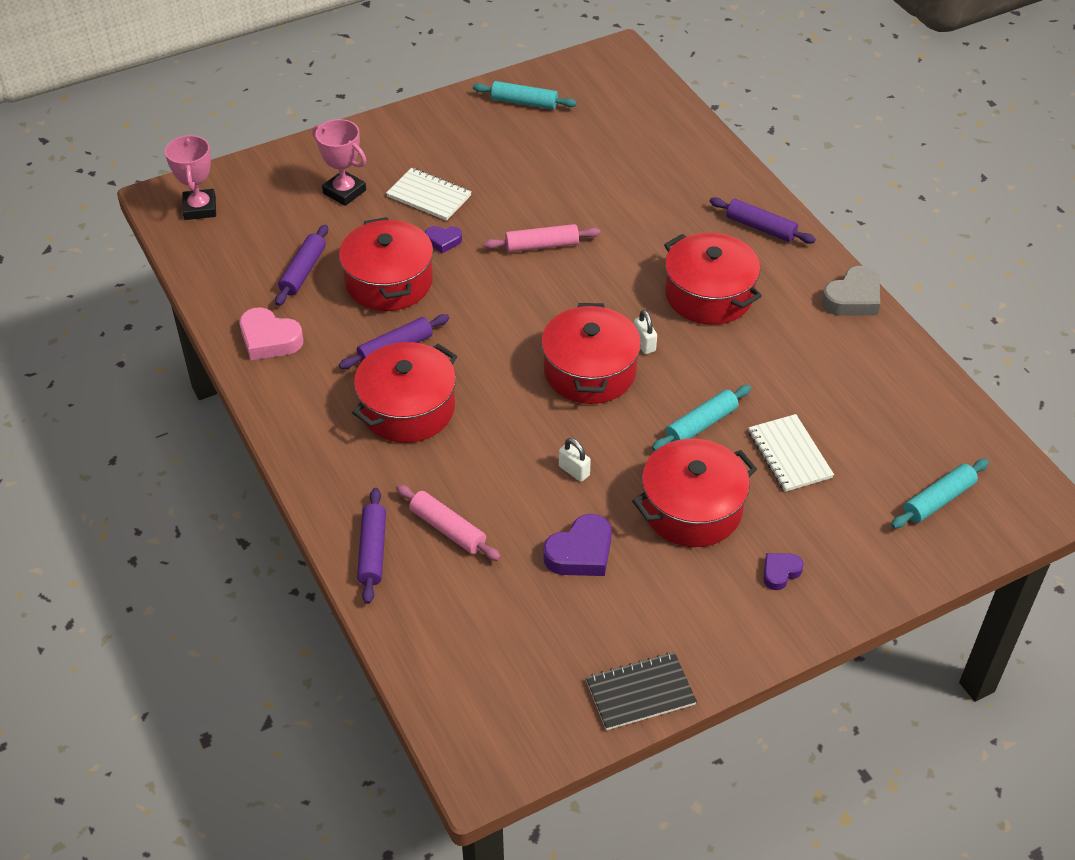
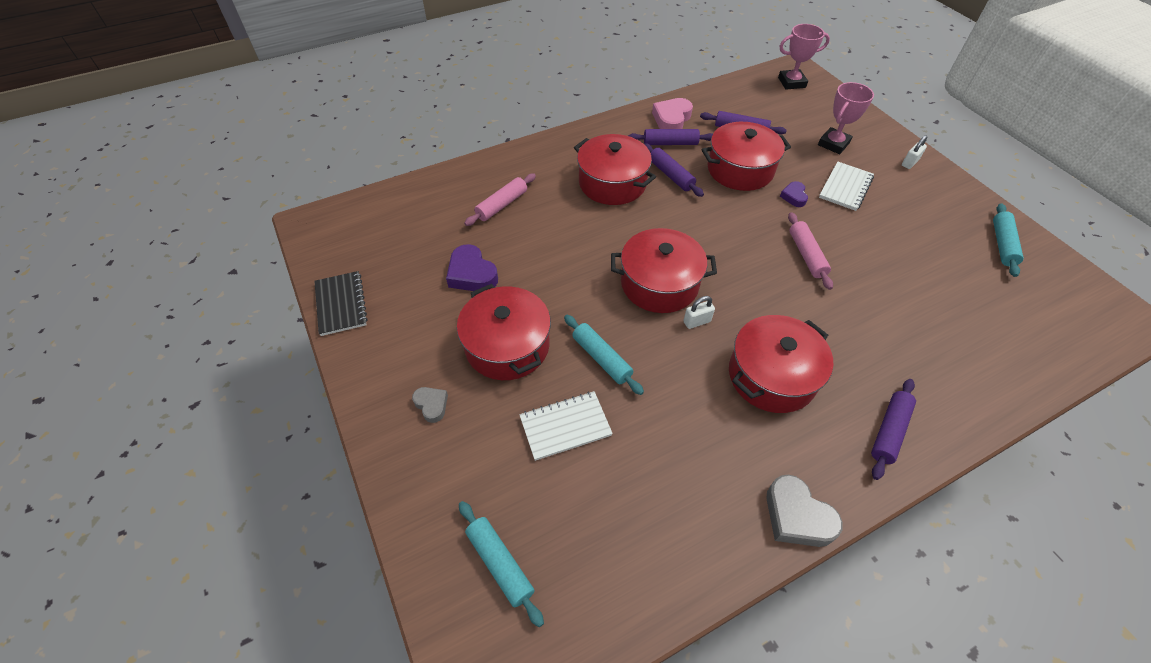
camera: 90 degrees right, 5 degrees up
purple rolling pin [357,488,386,604] -> purple rolling pin moved to [628,129,713,145]
white padlock [559,438,591,482] -> white padlock moved to [902,135,927,169]
purple heart [763,553,804,590] -> grey heart [412,387,448,423]

